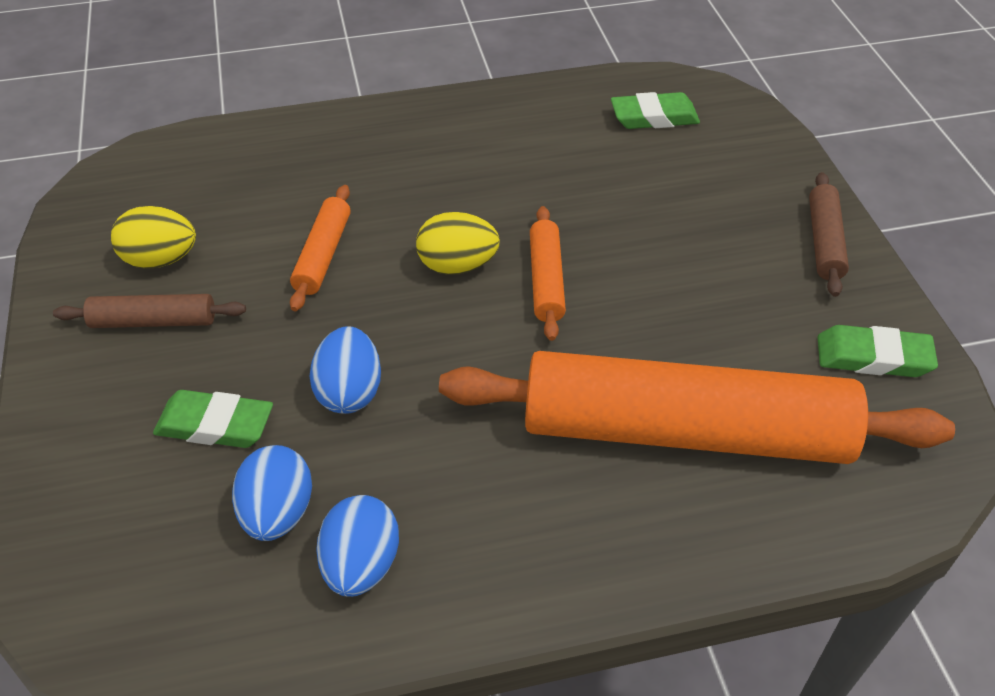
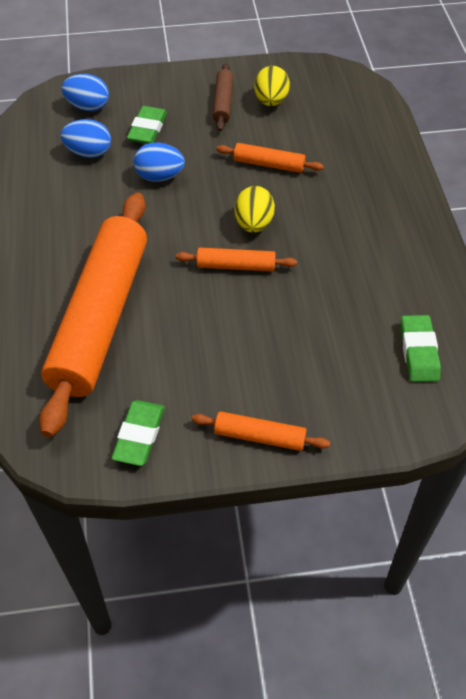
camera: 95 degrees right, 5 degrees up
blue egg [316,495,399,597] -> blue egg moved to [61,74,109,111]
brown rolling pin [809,172,849,297] -> orange rolling pin [192,411,330,451]

